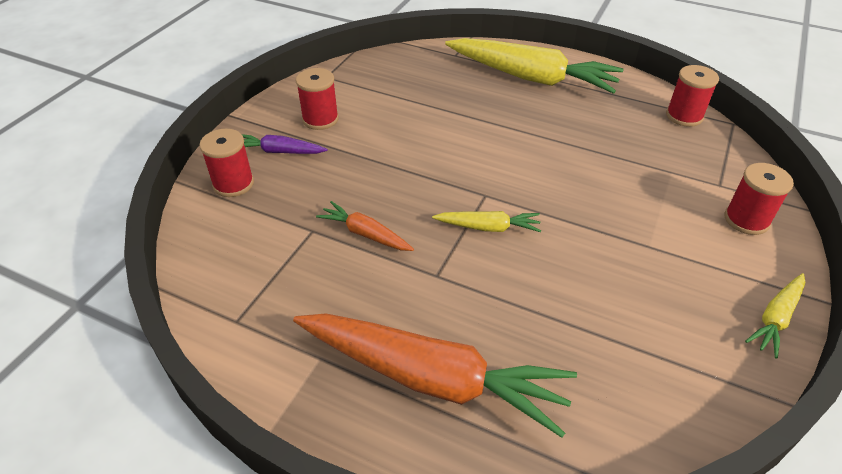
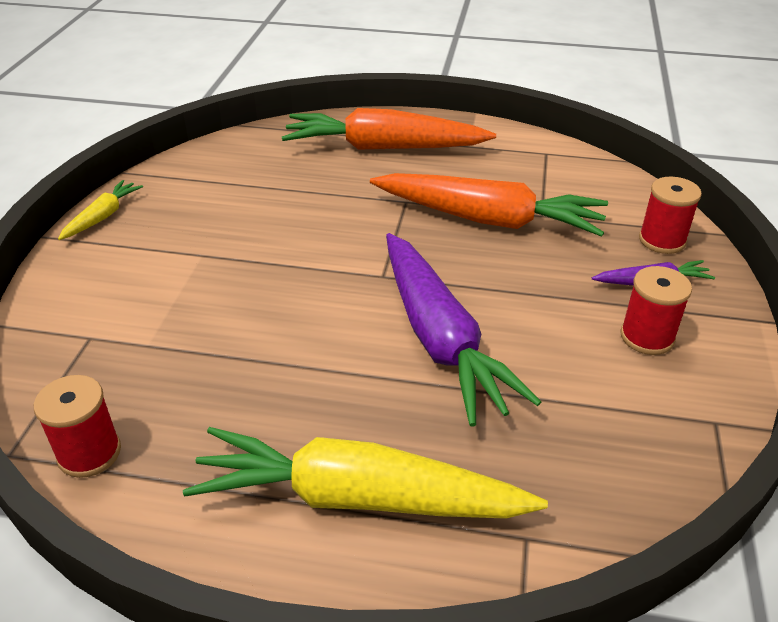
camera: 165 degrees right, 5 degrees down
orange carrot [316,201,414,251] -> orange carrot [370,173,608,237], size x2.16
yellow carrot [432,211,541,232] -> none
red spool [725,163,794,235] -> none
none -> purple carrot [386,233,541,426]

